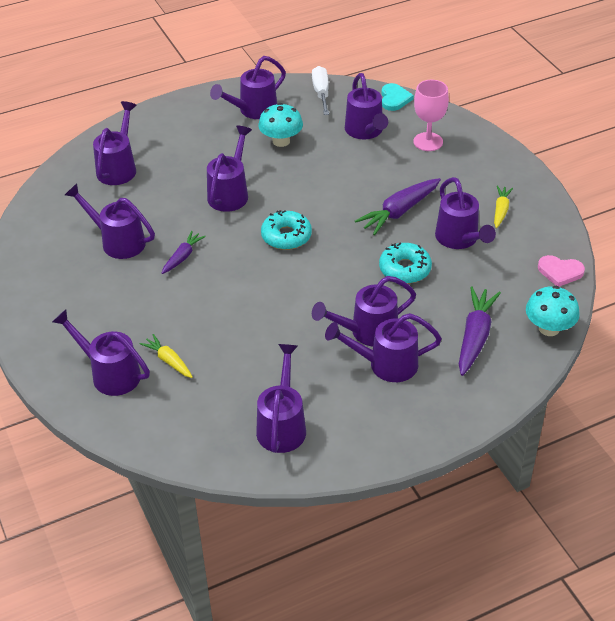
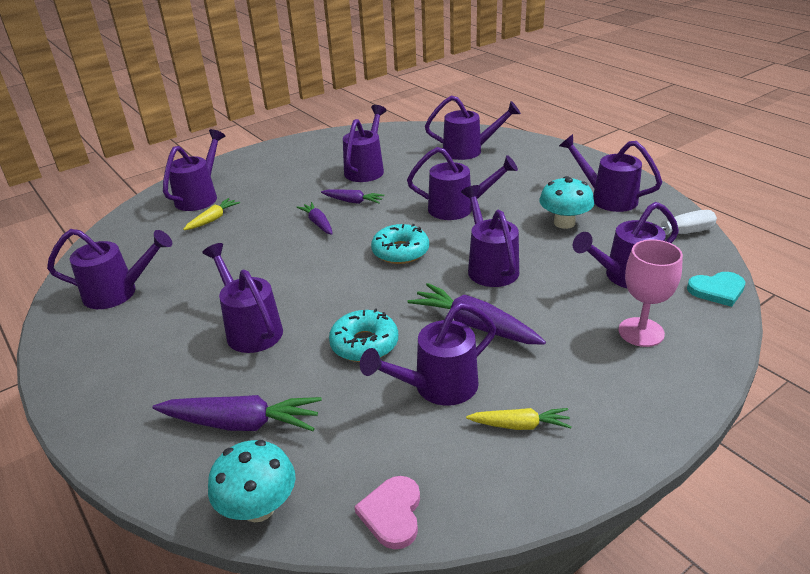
camera: 80 degrees right, 10 degrees down
purple watering can [325,313,442,382] -> purple watering can moved to [461,185,519,287]
none -> purple carrot [296,202,333,235]

